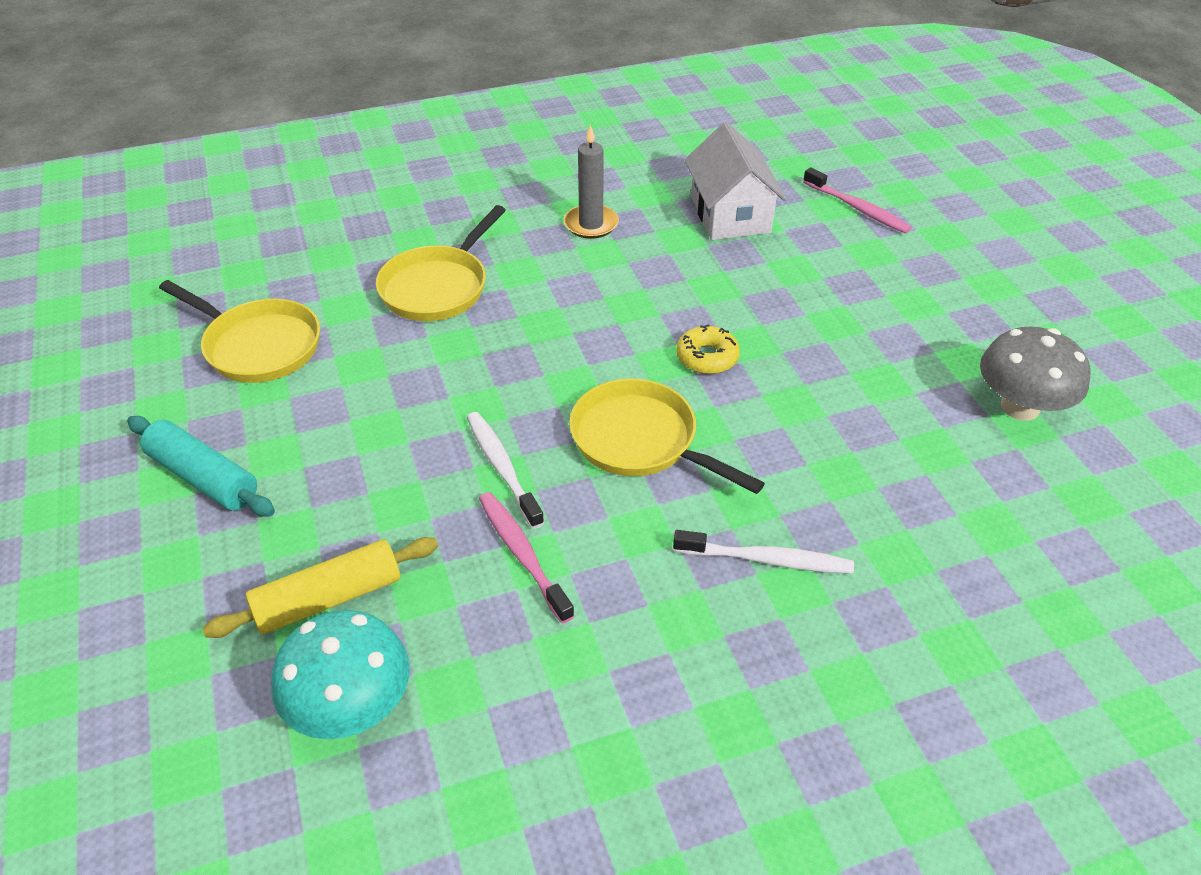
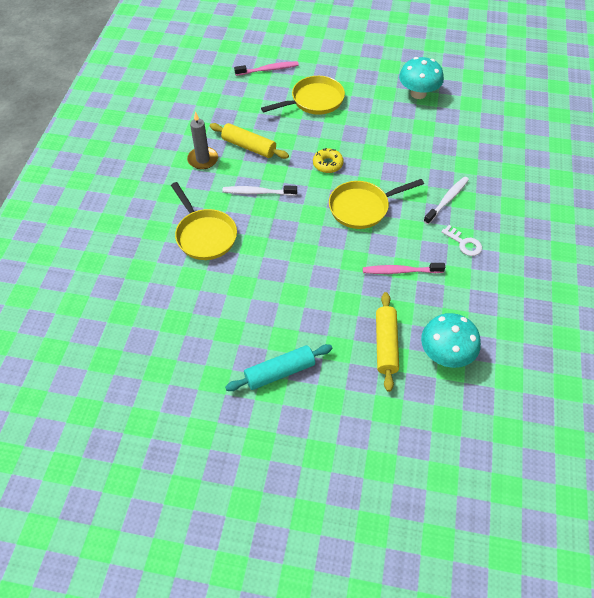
camera: 60 degrees left, 10 degrees up
yellow pan [159,280,320,383] -> yellow pan moved to [261,76,345,115]
white toothbrush [467,412,544,529] -> white toothbrush moved to [222,185,297,196]
white house [685,122,786,240] -> none
grey mushroom [980,326,1091,421] -> turquoise mushroom [399,57,444,99]
none -> yellow rolling pin [210,123,289,159]
none -> white key [441,225,482,256]

